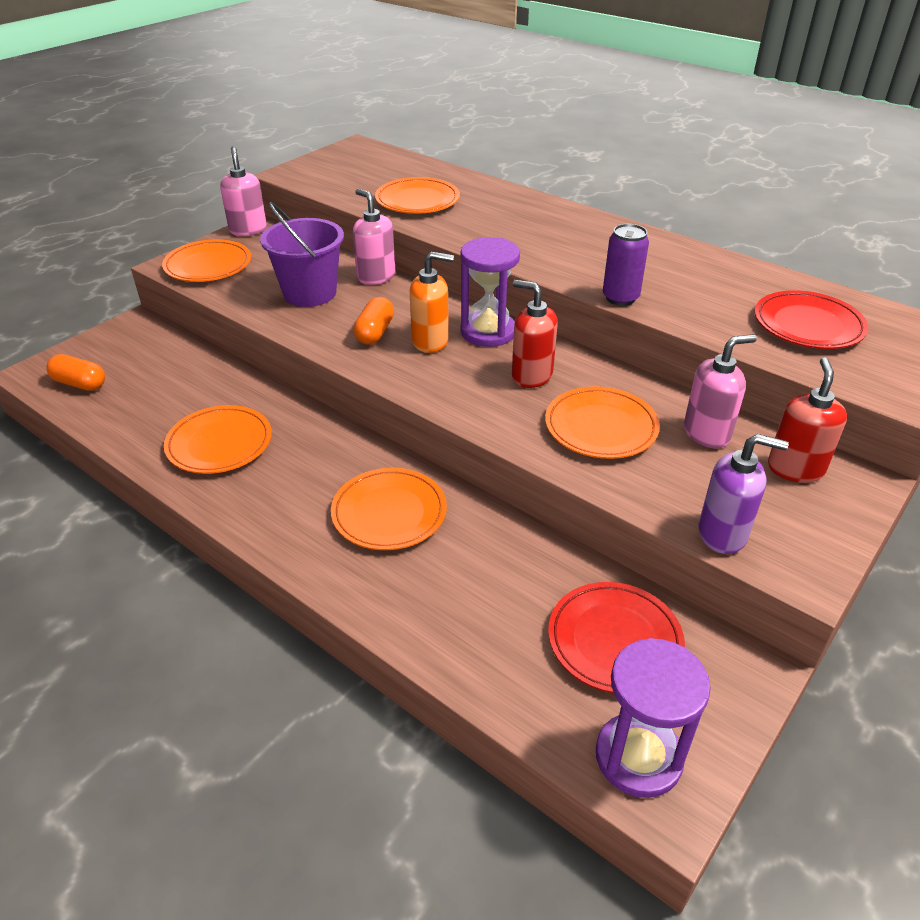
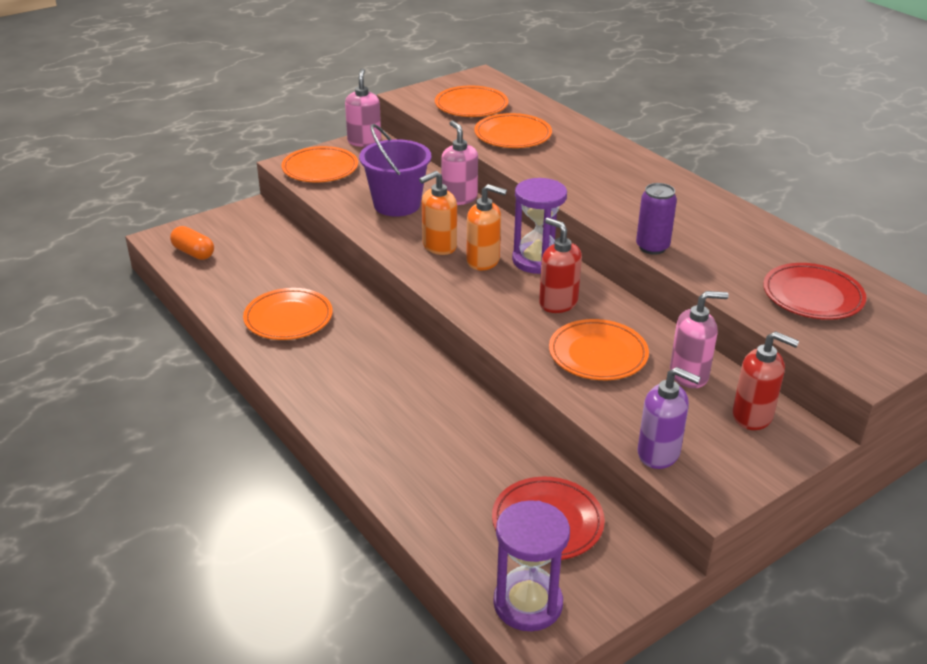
camera: 15 degrees right, 5 degrees down
orange plate [331,468,447,550] -> orange plate moved to [435,86,508,117]
orange capsule [354,297,394,344] -> orange soap dispenser [419,171,457,255]
red soap dispenser [768,357,847,483] -> red soap dispenser turned 90 degrees clockwise [733,331,799,430]

